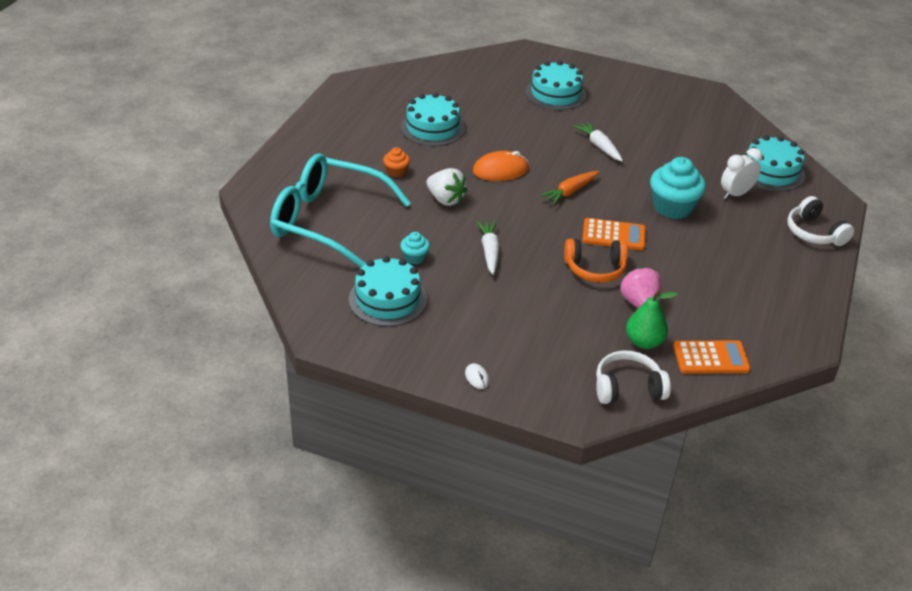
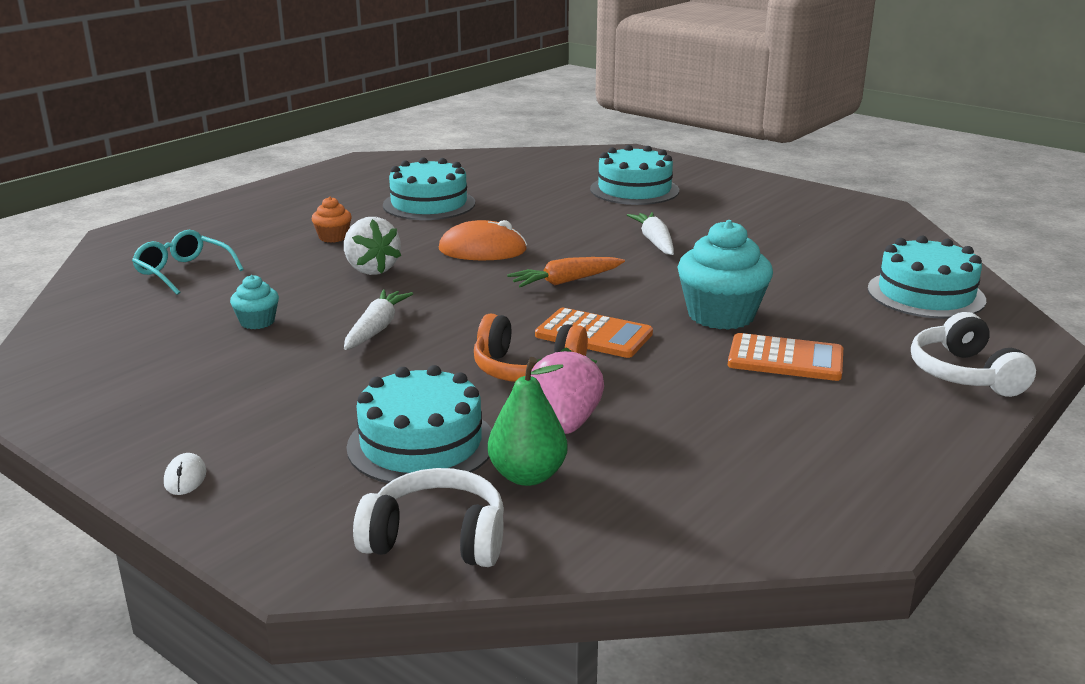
camera: 20 degrees right, 15 degrees down
turquoise glasses [270,153,411,267] -> turquoise glasses [132,230,244,295], size x0.46
turquoise cake [349,256,427,326] -> turquoise cake moved to [346,365,492,483]
orange calculator [673,341,751,374] -> orange calculator moved to [728,333,843,381]
white clock [721,148,762,199] -> none

